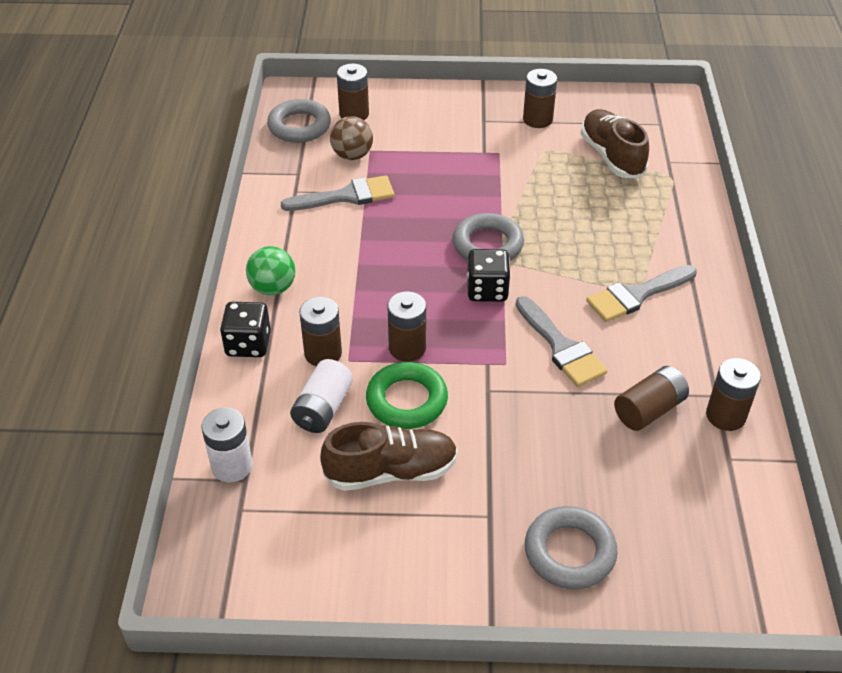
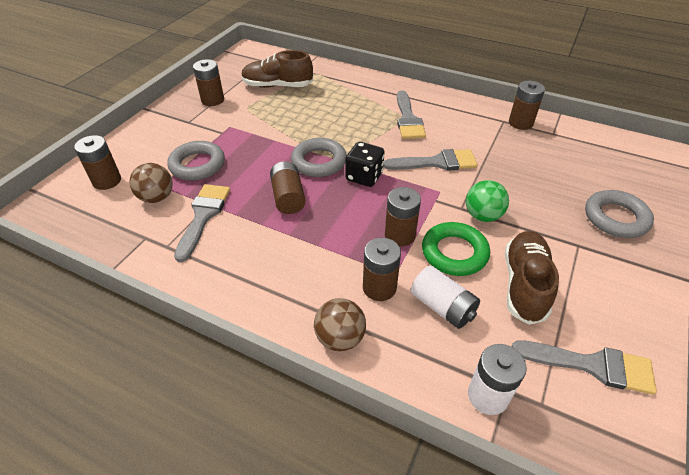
camera: 65 degrees left, 0 degrees up
black dice [220,302,271,357] -> brown ball [314,298,366,351]
green ball [246,246,295,295] -> green ball moved to [466,180,509,222]
grey ring [267,99,331,143] -> grey ring moved to [167,141,225,180]
brown battery [614,366,689,431] -> brown battery moved to [270,161,306,214]
none -> grey brush [512,340,657,395]

